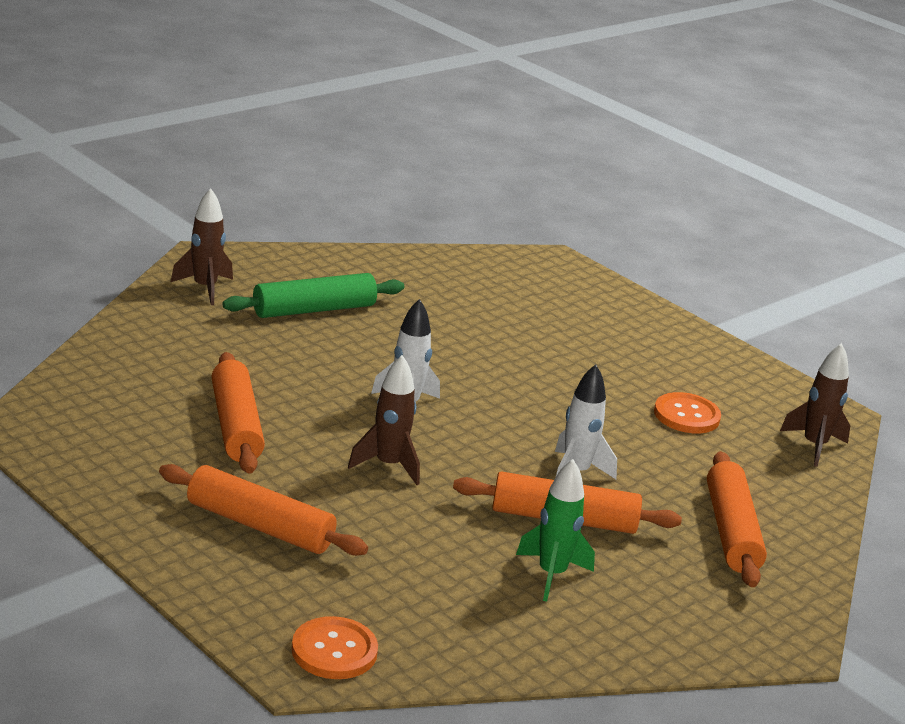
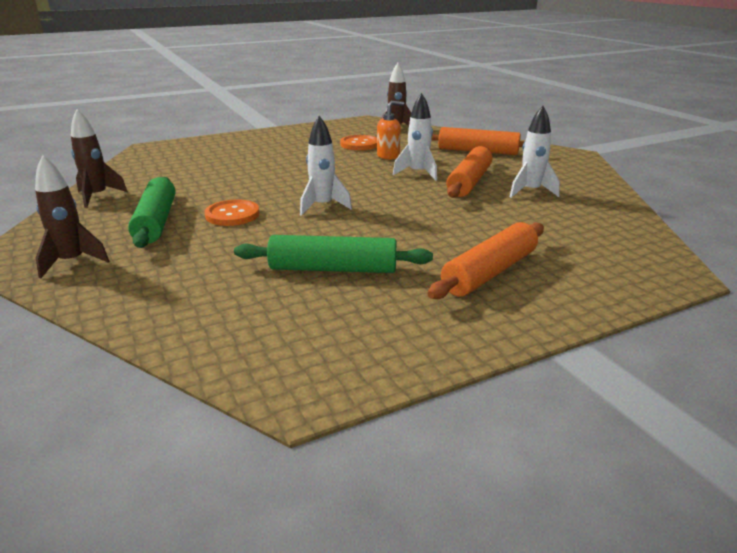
camera: 70 degrees left, 0 degrees up
orange rolling pin [212,352,265,474] -> green rolling pin [234,235,433,273]
orange button [291,616,378,679] -> orange button moved to [204,199,259,226]
brown rocket [348,355,420,485] -> brown rocket moved to [71,109,128,208]
green rocket [516,459,595,602] -> white rocket [510,106,560,198]
none -> orange soap dispenser [377,101,404,160]

